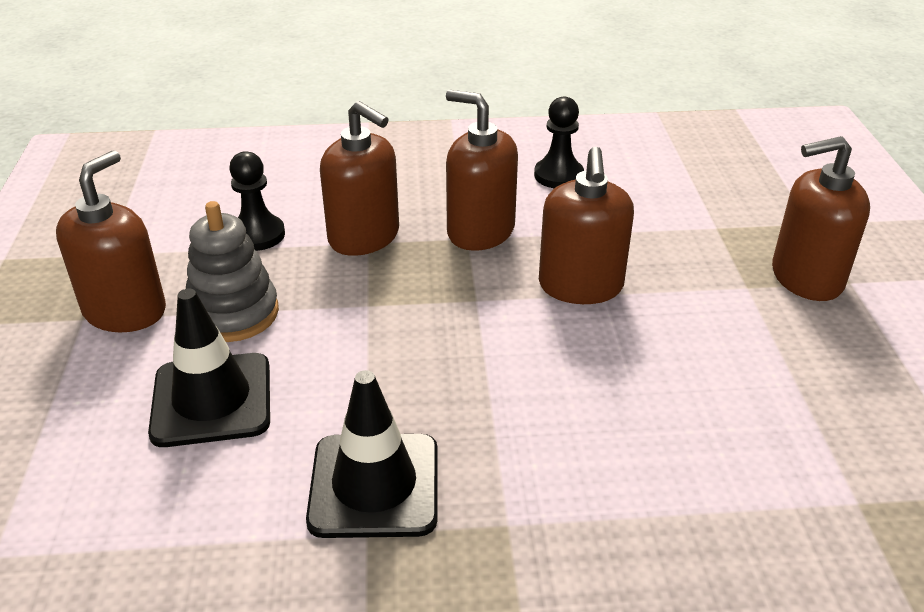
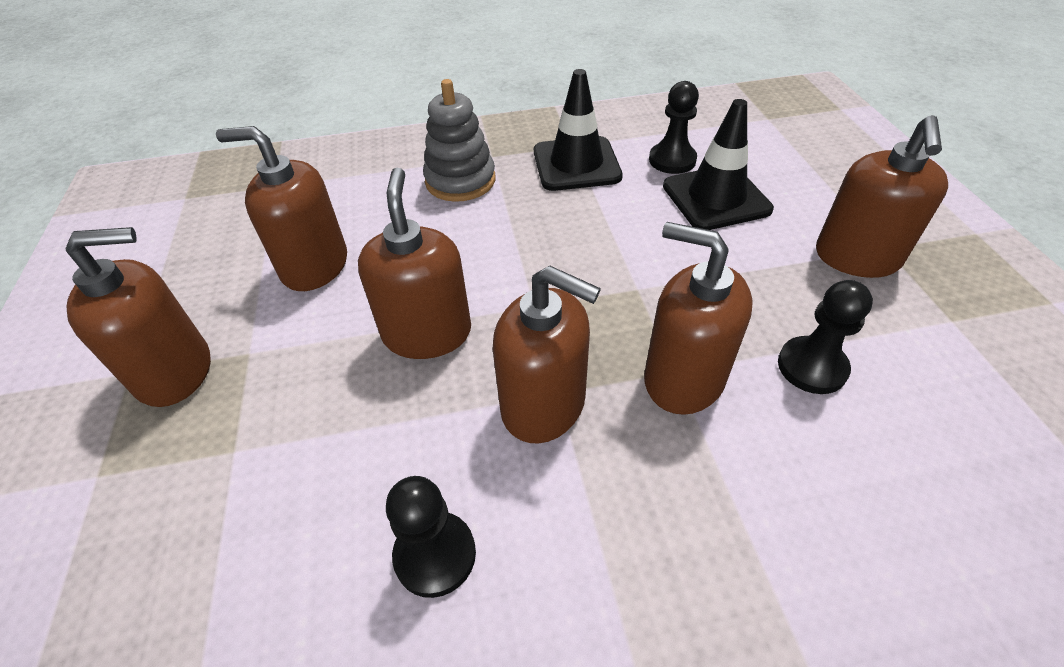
camera: 175 degrees right, 10 degrees up
grey stacking toy [186,201,279,342] -> grey stacking toy moved to [423,79,496,202]
none -> brown soap dispenser [216,126,347,291]
none -> black pawn [649,81,699,174]

